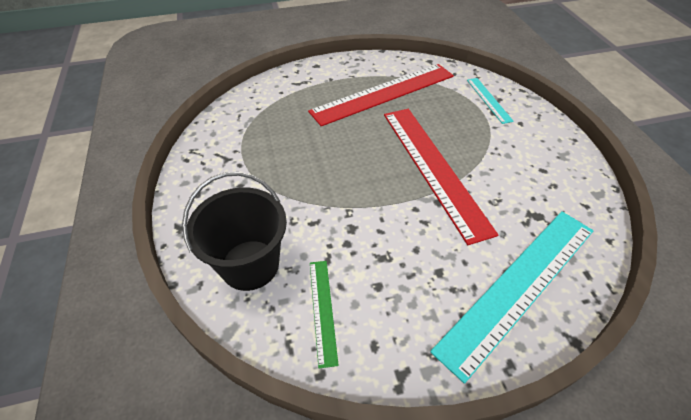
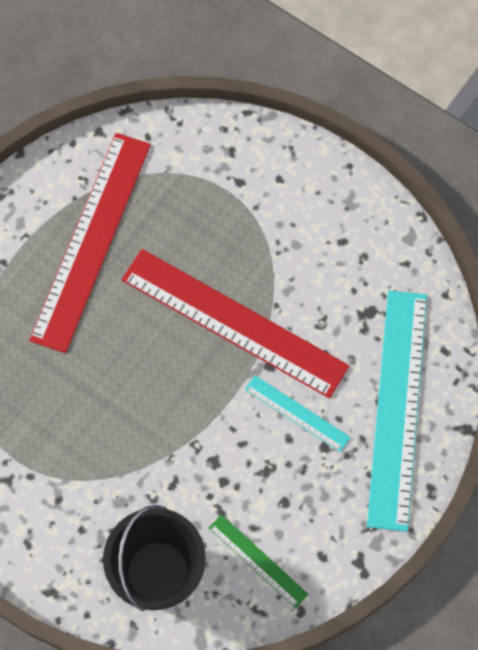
camera: 40 degrees left, 20 degrees up
turquoise ruler [467,78,514,124] -> turquoise ruler moved to [245,375,351,452]

